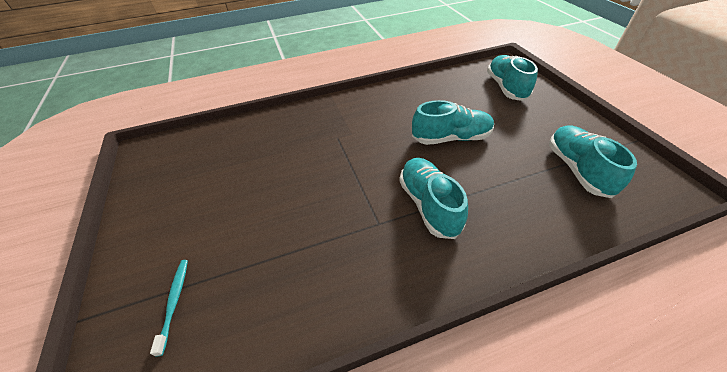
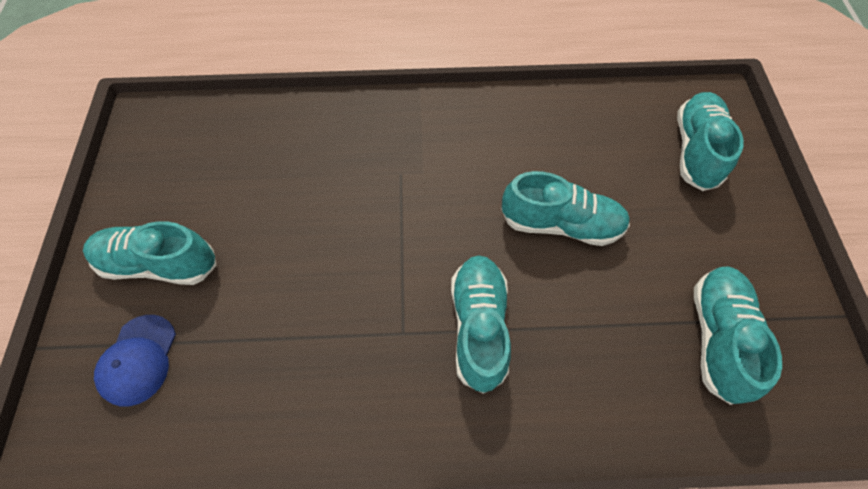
camera: 15 degrees right, 15 degrees up
turquoise toothbrush [150,260,188,356] -> blue cap [94,315,176,407]
none -> turquoise shoe [83,221,217,285]

